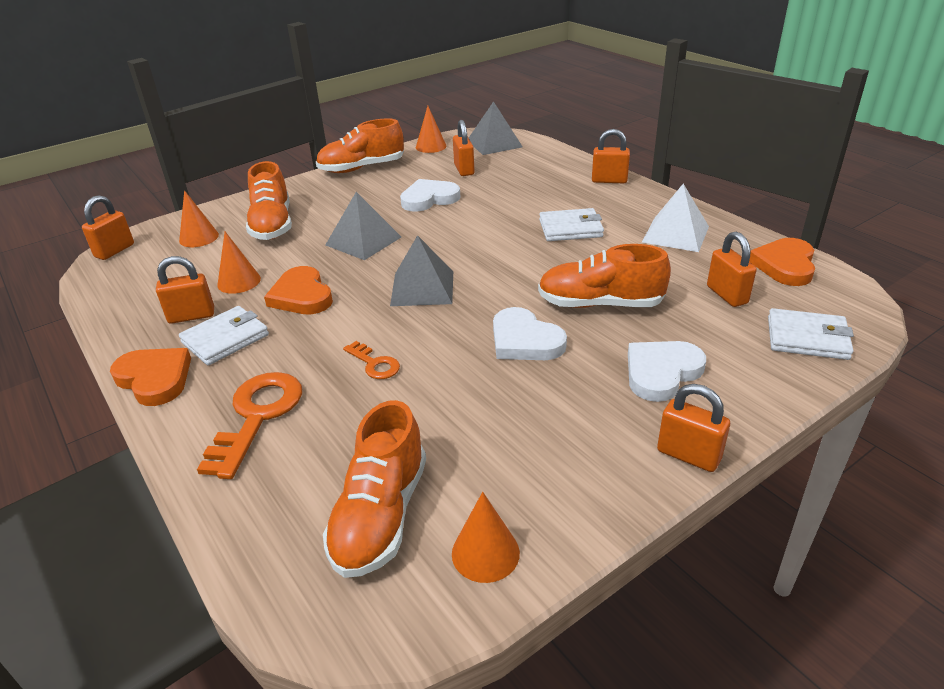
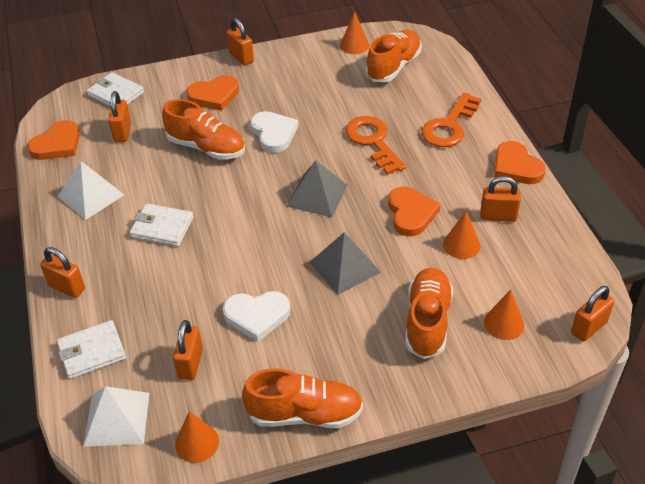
camera: 160 degrees left, 10 degrees up
white wallet [179,306,269,365] -> white wallet moved to [57,320,126,379]
orange key [343,341,400,379] -> orange key [345,116,407,175], size x1.89
grey pyramid [469,101,523,155] -> white pyramid [83,386,150,447]
white heart [628,341,706,402] -> orange heart [186,75,239,111]

